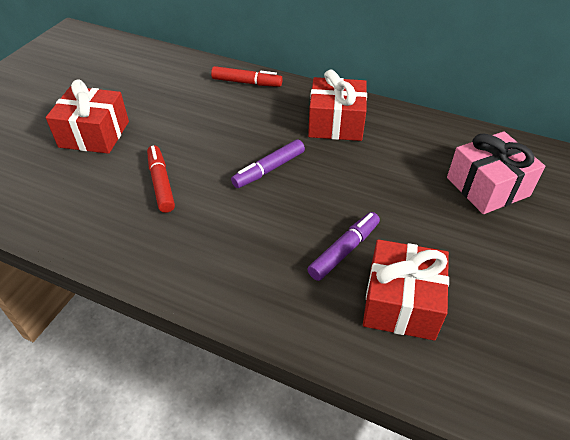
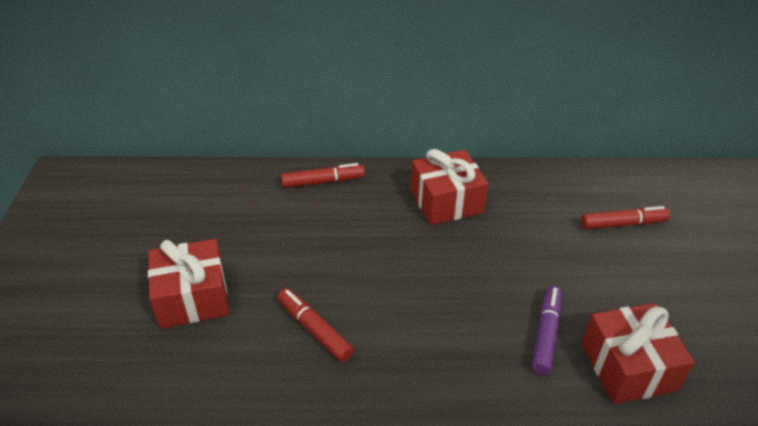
camera: 25 degrees left, 5 degrees down
purple marker [231,139,305,188] -> none
pink gift [447,131,545,214] -> red marker [581,206,670,230]

